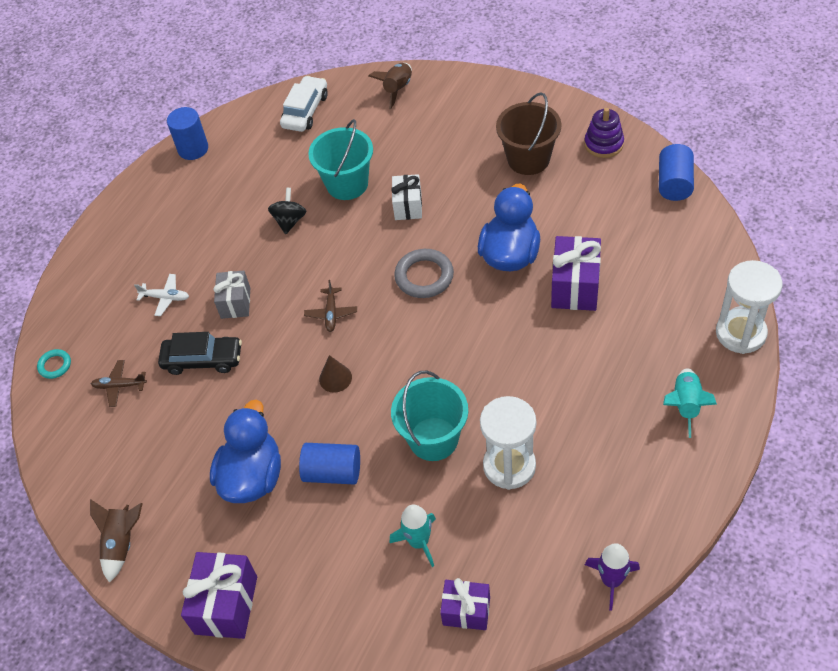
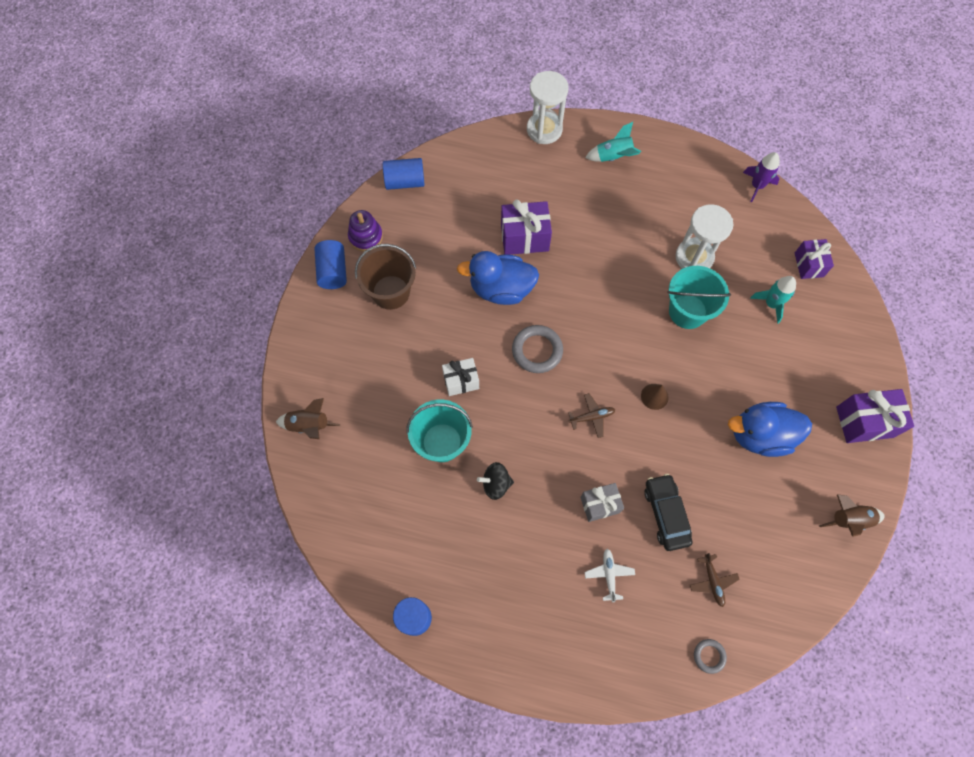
camera: 110 degrees left, 15 degrees up
turquoise ring [37,349,71,379] -> grey ring [694,639,727,674]
white car [280,76,328,132] -> none
blue cylinder [299,443,360,485] -> blue cylinder moved to [314,240,347,289]

